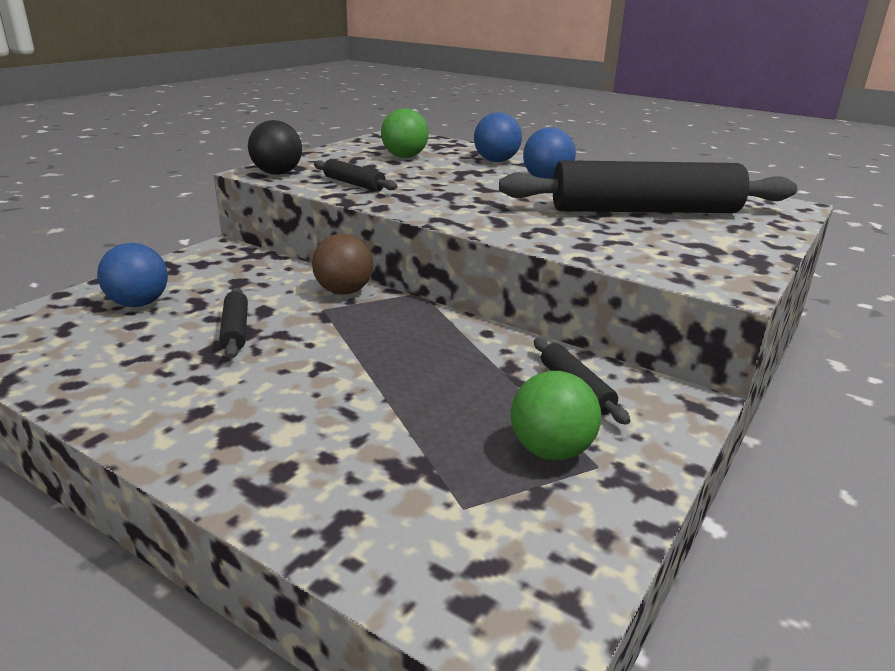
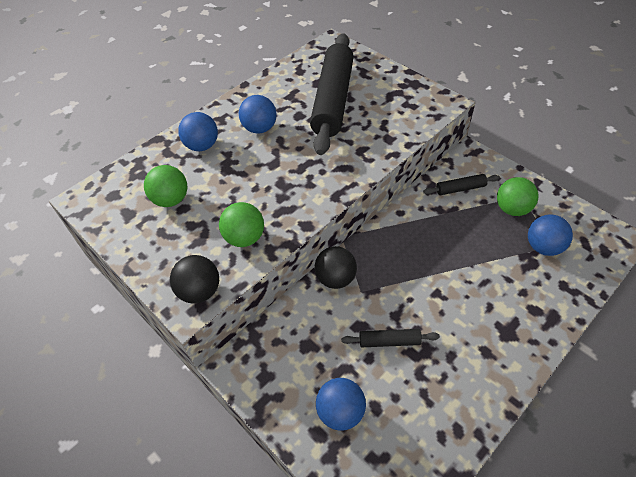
camera: 75 degrees left, 25 degrees up
brown ball [312,233,373,294] -> black ball [315,246,357,289]
black rolling pin [314,159,398,192] -> green ball [219,202,264,247]
none -> blue ball [528,215,573,256]

